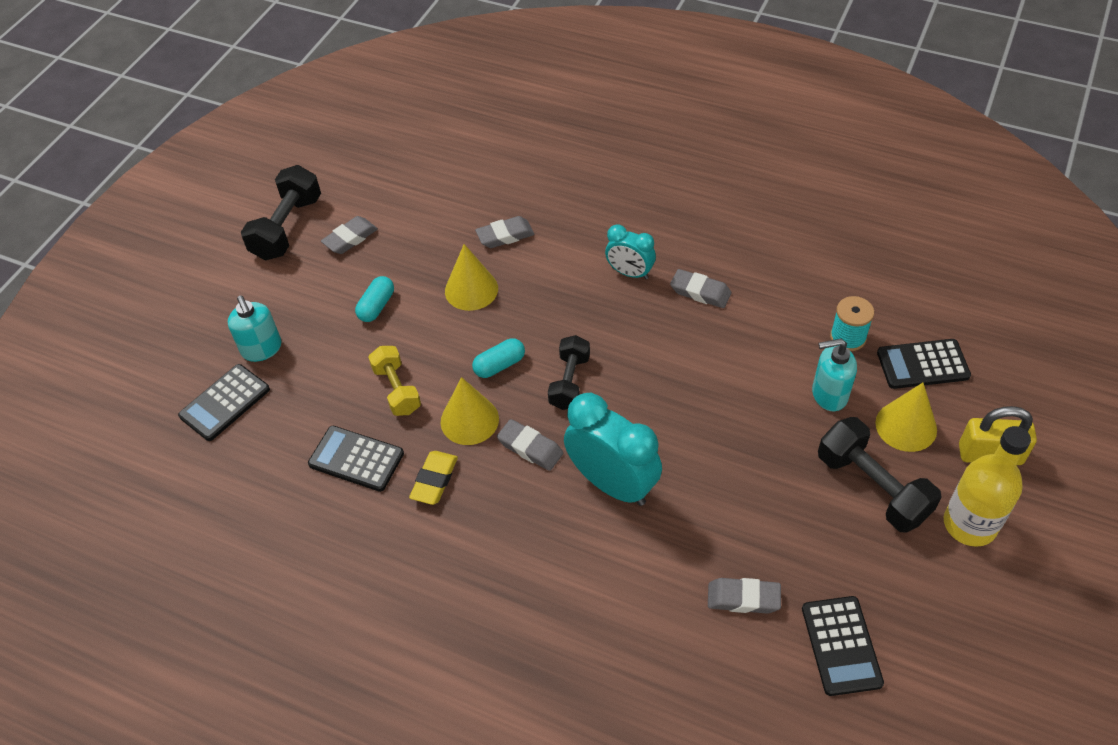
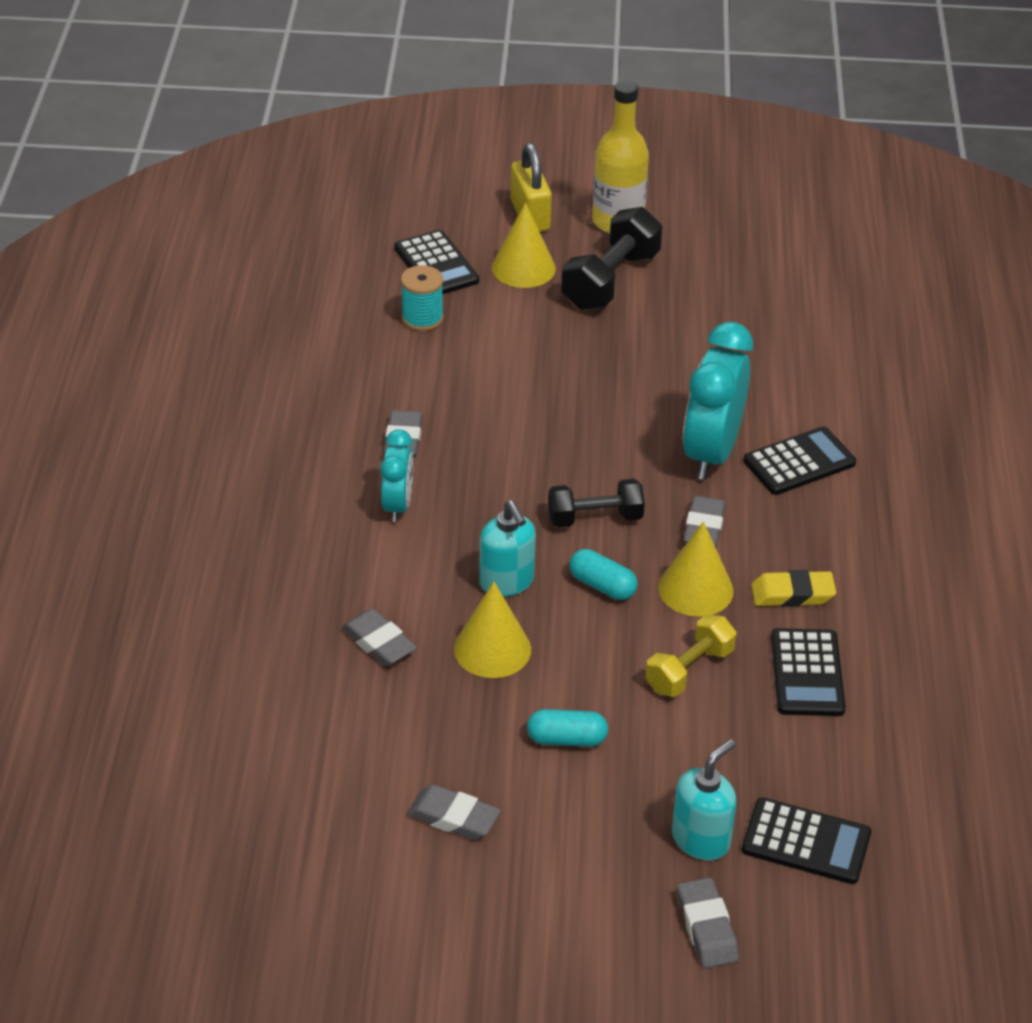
camera: 115 degrees left, 10 degrees down
black dumbbell [241,165,321,260] -> none
grey eraser [708,578,781,614] -> grey eraser moved to [677,877,739,968]
black calculator [802,596,884,696] -> black calculator moved to [743,426,856,495]
turquoise soap dispenser [812,339,857,411] -> turquoise soap dispenser moved to [479,500,536,597]

